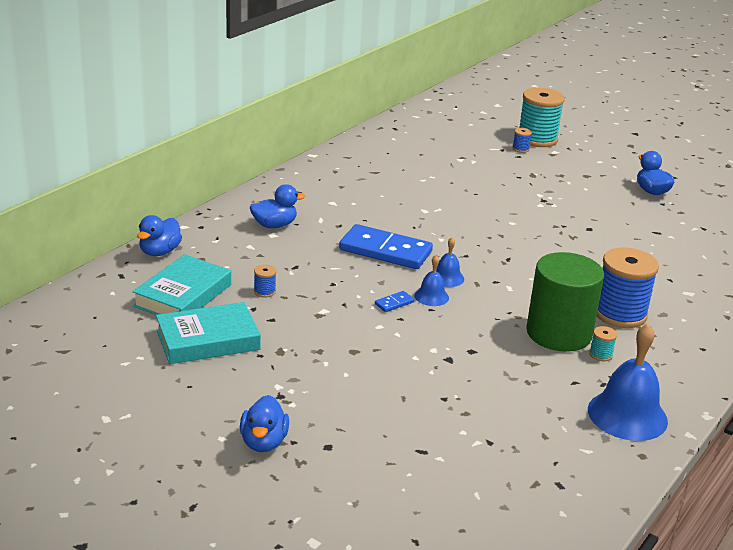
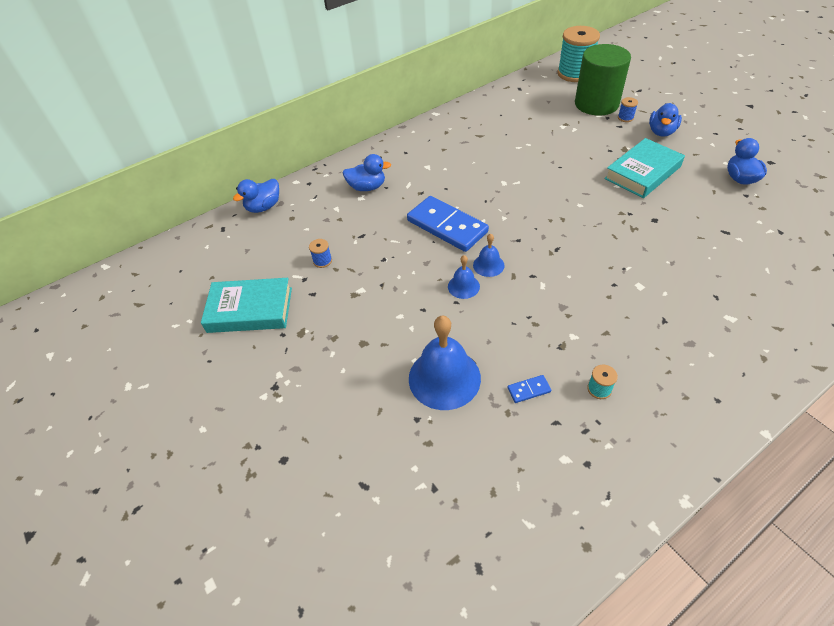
camera: 25 degrees right, 20 degrees up
turquoise book [132,254,231,315] -> turquoise book moved to [604,138,685,198]
blue duck [240,395,289,452] -> blue duck moved to [649,103,682,137]
blue domino [375,291,414,312] -> blue domino moved to [507,375,551,403]
turquoise spool [519,88,565,147] -> turquoise spool moved to [557,26,600,82]
green cylinder [526,252,604,352] -> green cylinder moved to [575,44,631,116]
blue bell [588,324,668,441] -> blue bell moved to [409,316,481,410]
blue spool [597,247,659,328] -> none

